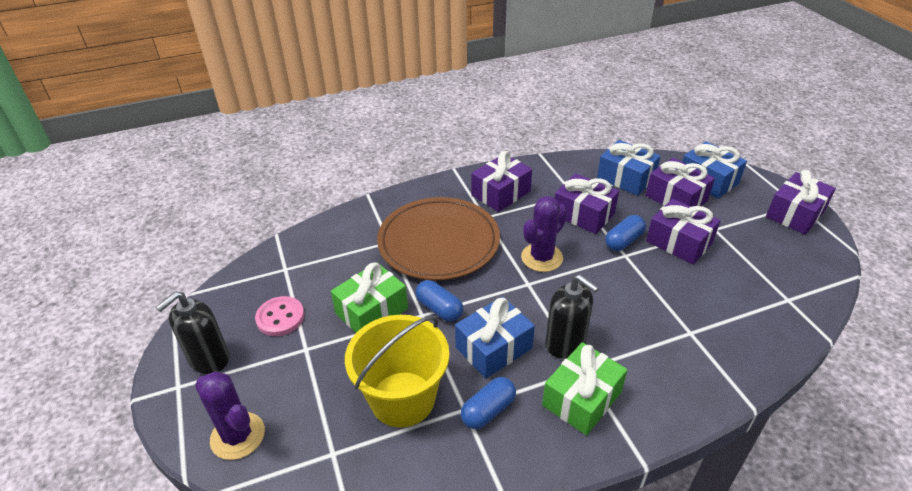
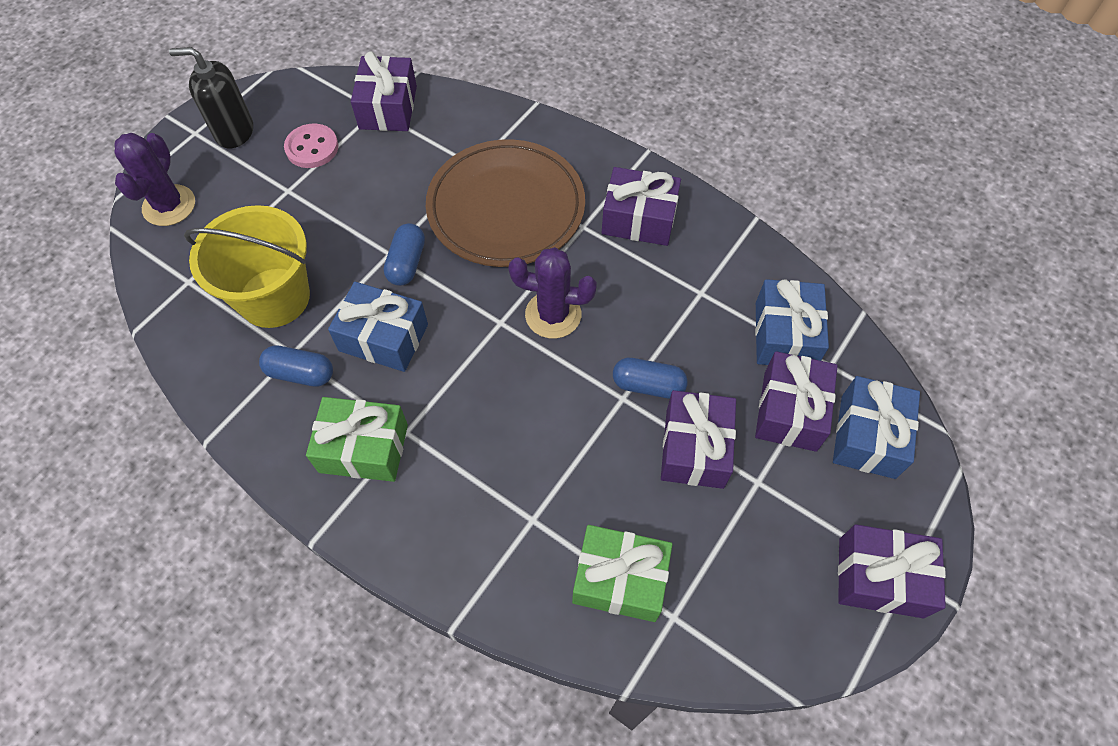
camera: 55 degrees right, 20 degrees up
green gift [331,262,408,333] -> green gift moved to [572,525,672,622]
black soap dispenser [545,274,599,359] -> none
purple gift [555,173,619,234] -> purple gift moved to [351,51,417,131]

